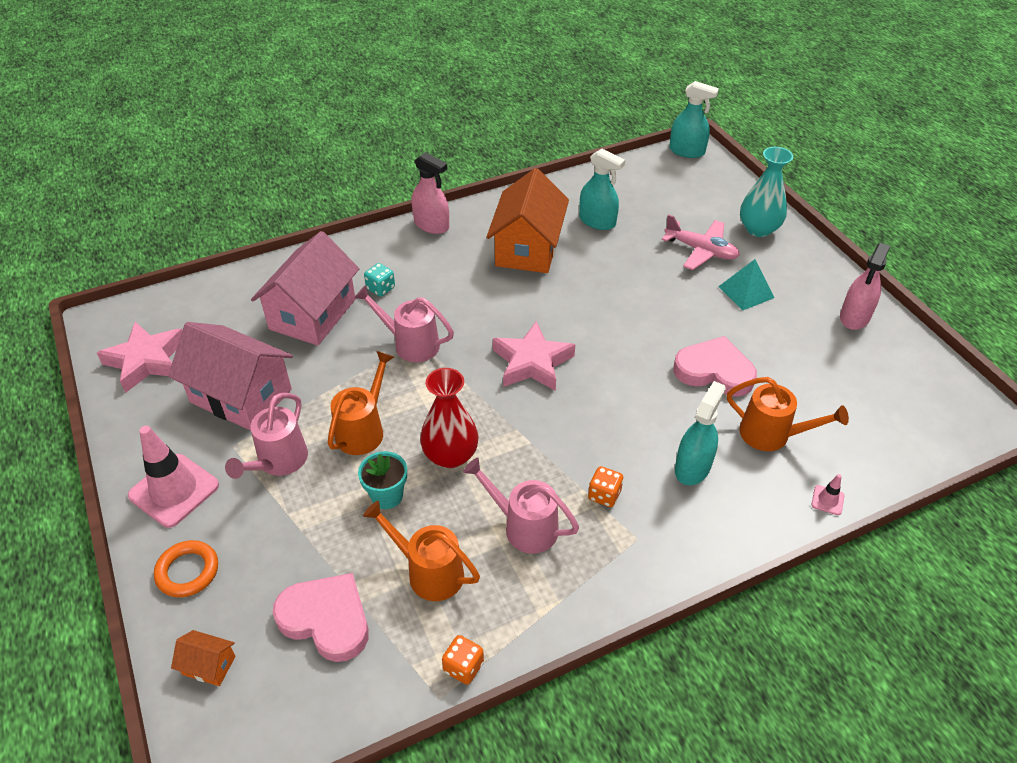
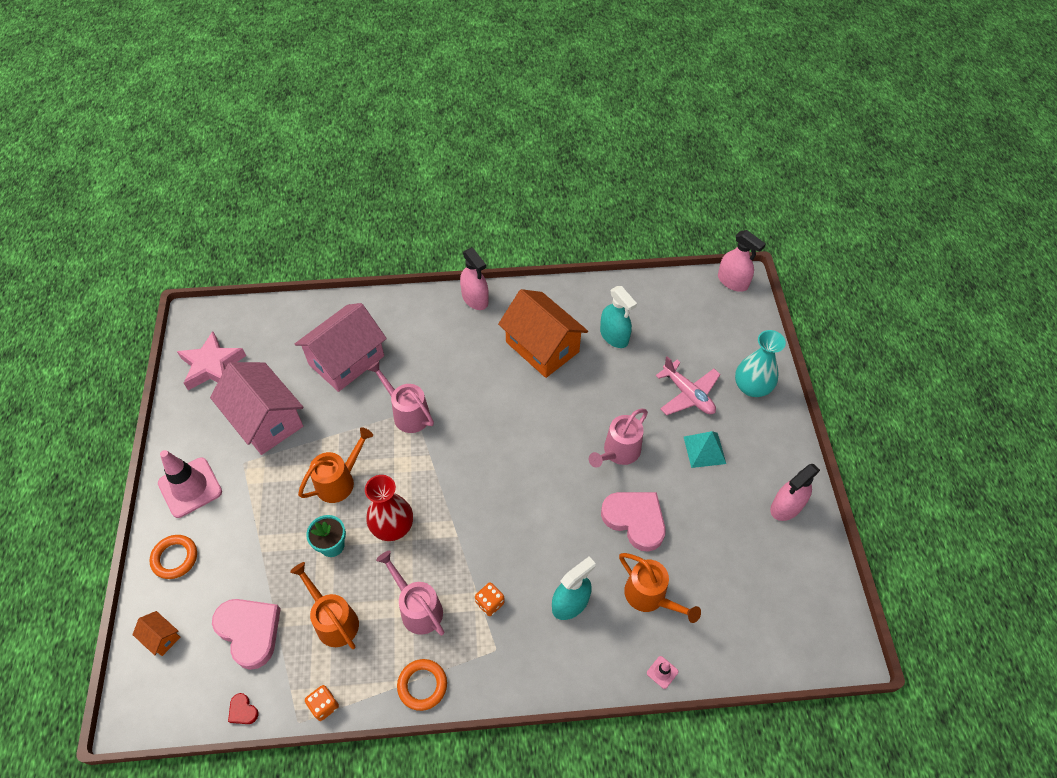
camera: 20 degrees right, 10 degrees up
pink watering can [225,393,308,479] -> pink watering can moved to [589,409,648,468]
turquoise dice [364,263,395,297] -> none
orange house [486,168,569,273] -> orange house turned 75 degrees counterclockwise [498,289,588,378]
pink star [493,321,575,391] -> none
turquoise spray bottle [669,81,719,158] -> pink spray bottle [718,230,766,292]
none -> red heart [228,693,259,724]
none -> orange ring [397,659,447,711]

